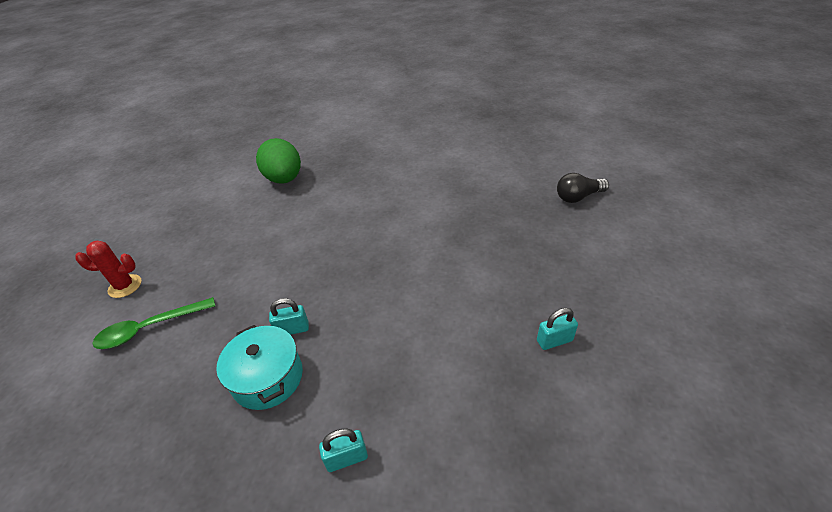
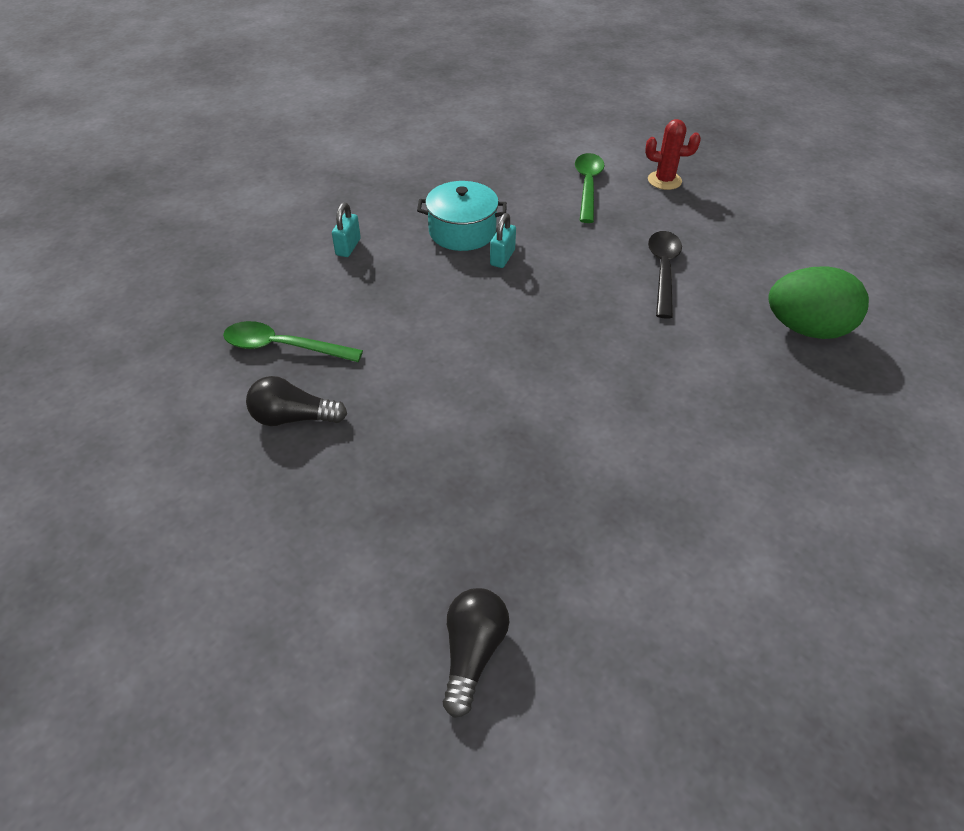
camera: 120 degrees right, 5 degrees up
red cactus [75,241,141,298] -> red cactus turned 75 degrees clockwise [645,119,701,190]
turquoise padlock [537,308,578,350] -> black light bulb [246,376,347,426]
none -> green spoon [223,321,363,362]
none -> black spoon [648,231,682,319]

